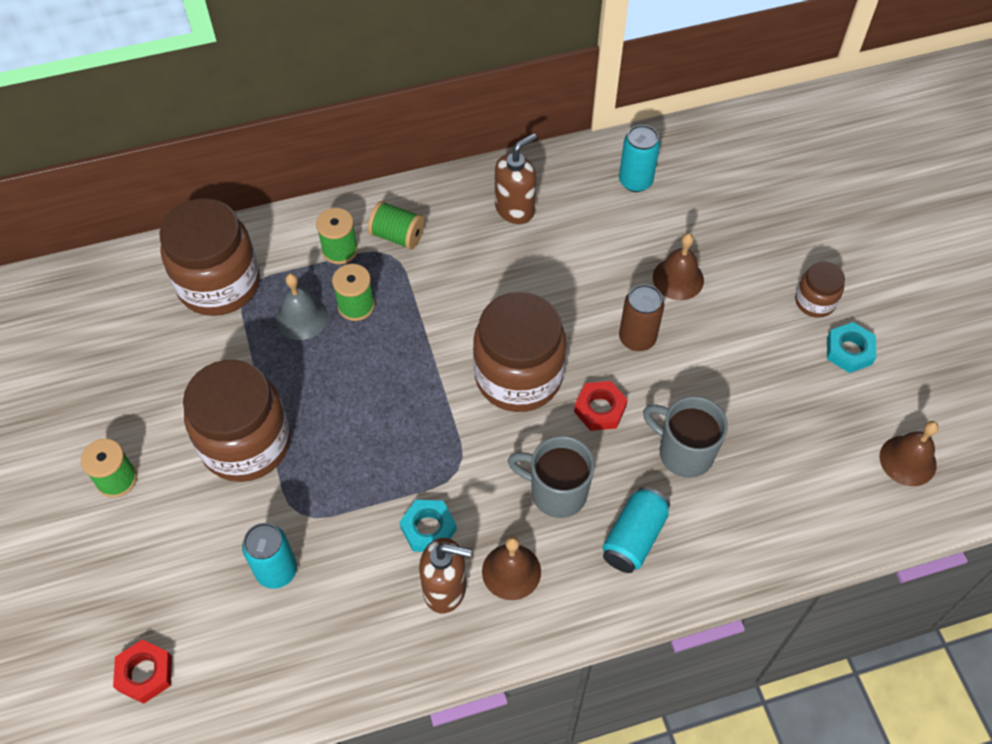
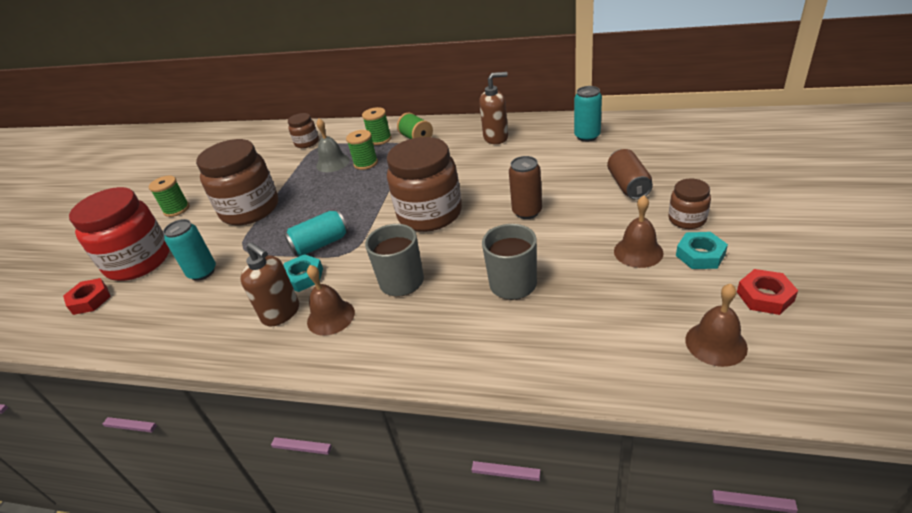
camera: 35 degrees right, 20 degrees down
brown jar [159,198,260,316] -> brown jar [288,113,319,148], size x0.49
red nut [574,381,628,431] -> red nut moved to [737,269,798,315]
turquoise can [602,487,670,573] -> turquoise can moved to [284,210,348,256]
brown bell [653,233,704,300] -> brown bell moved to [614,196,664,268]
none -> red jar [69,187,170,281]
none -> brown can [607,149,653,199]

